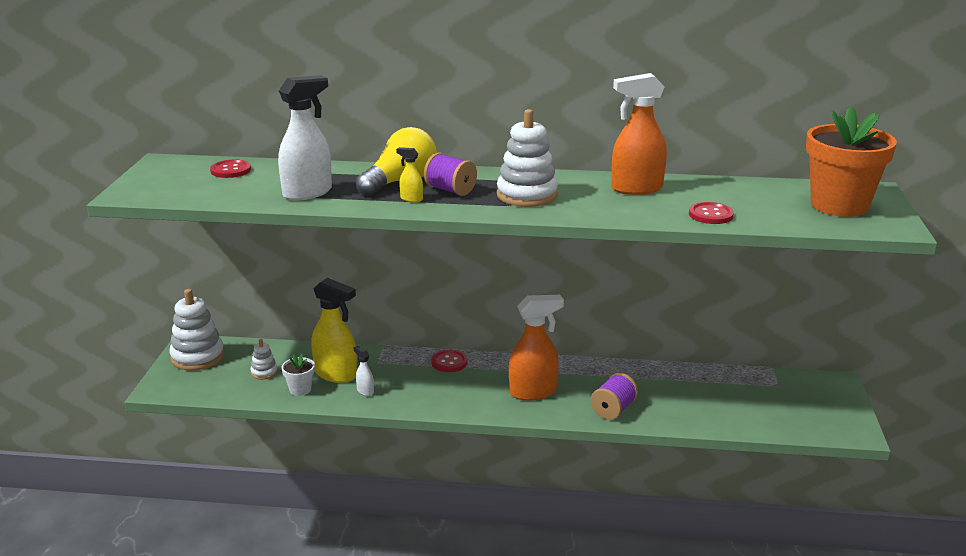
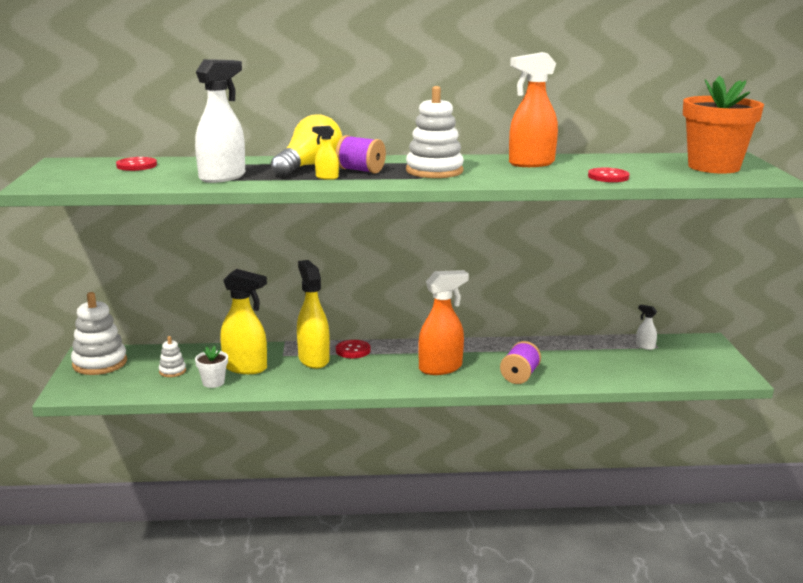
camera: 10 degrees left, 5 degrees down
white spray bottle [354,346,374,396] -> white spray bottle moved to [636,304,657,350]
none -> yellow spray bottle [297,260,330,369]

